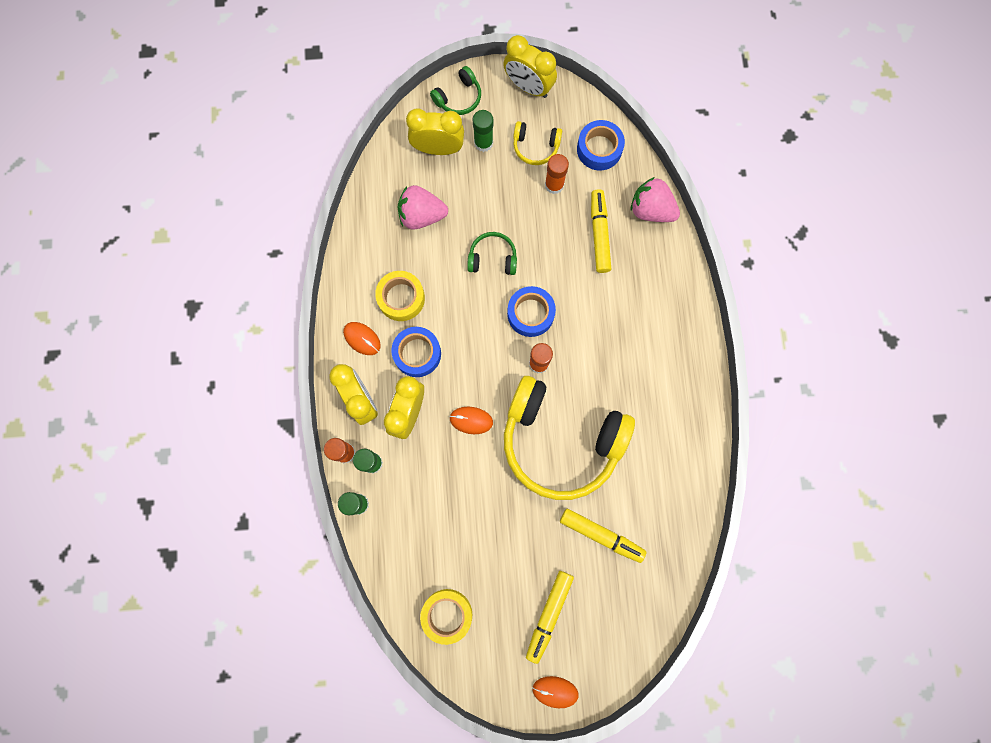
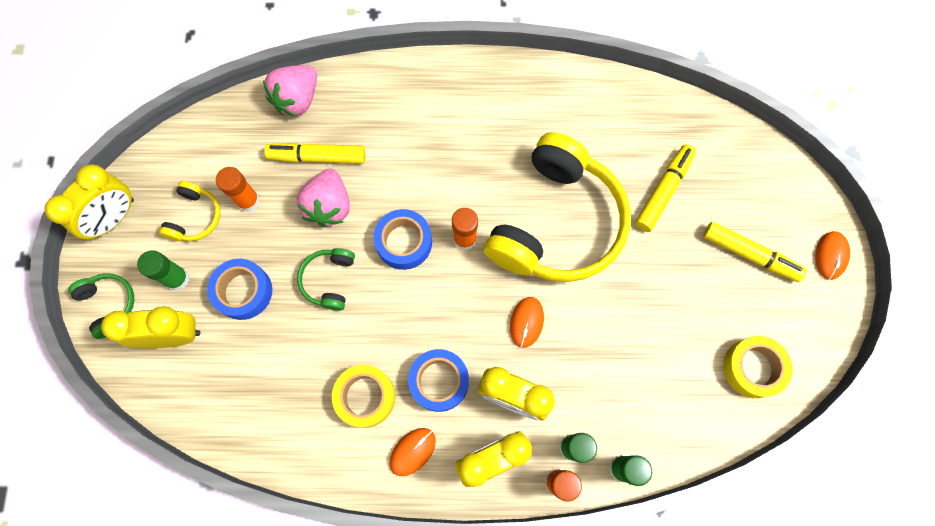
camera: 85 degrees left, 5 degrees down
pink strawberry [397,185,448,230] -> pink strawberry moved to [297,169,350,227]
yellow clock [406,108,464,155] -> yellow clock turned 75 degrees clockwise [101,306,200,348]
blue tape [577,120,625,171] -> blue tape moved to [207,259,272,320]

